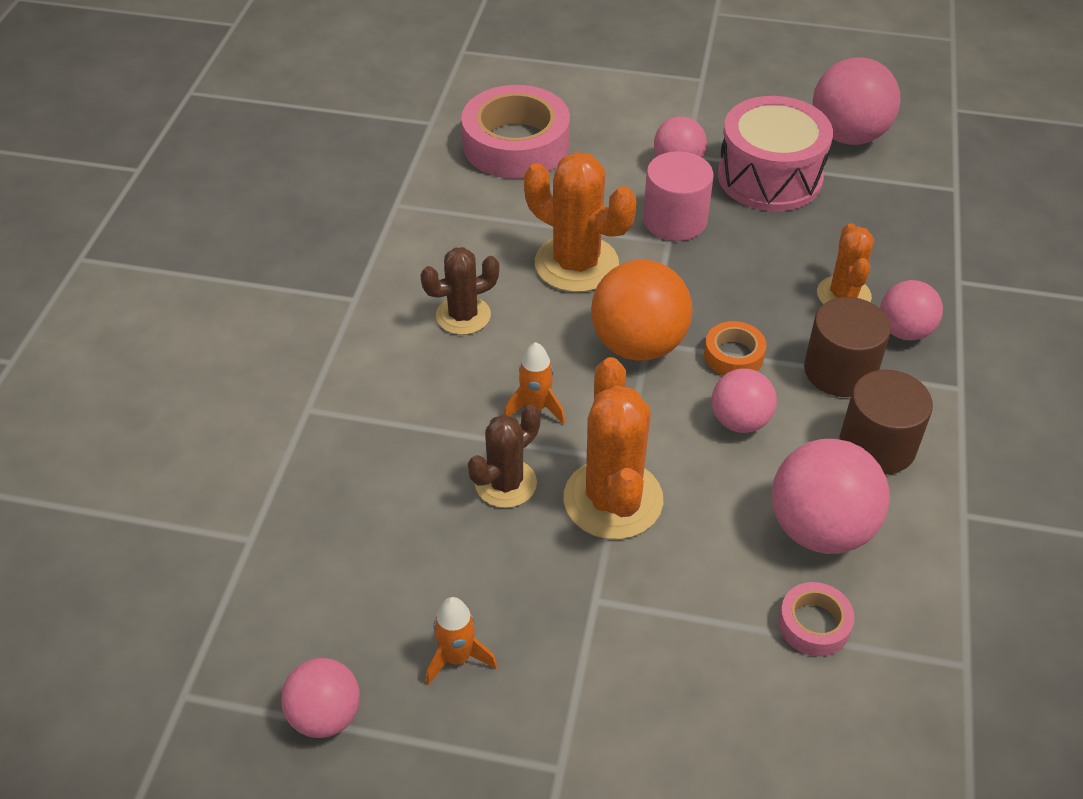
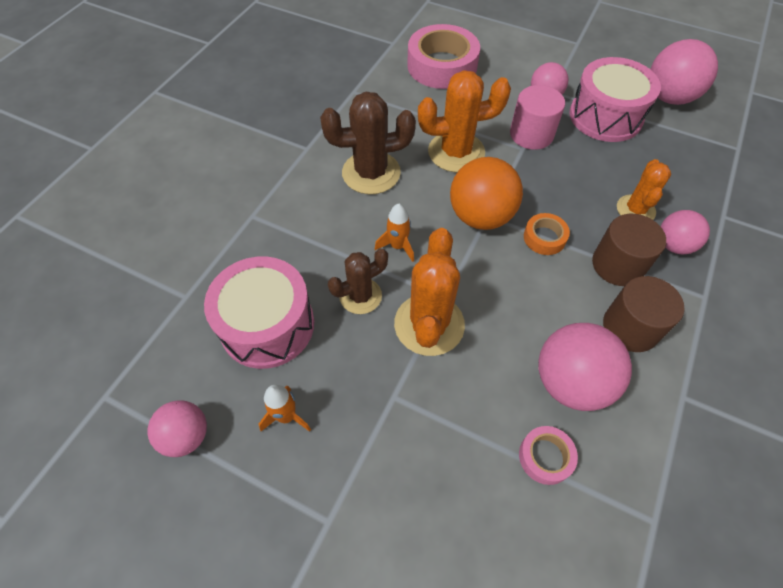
camera: 15 degrees right, 10 degrees up
brown cactus [420,247,499,335] -> brown cactus [320,92,416,194], size x1.60
orange cactus [524,152,637,292] -> orange cactus turned 60 degrees counterclockwise [418,70,511,172]
pink ball [712,369,777,433] -> none
none -> pink drum [204,256,314,369]

